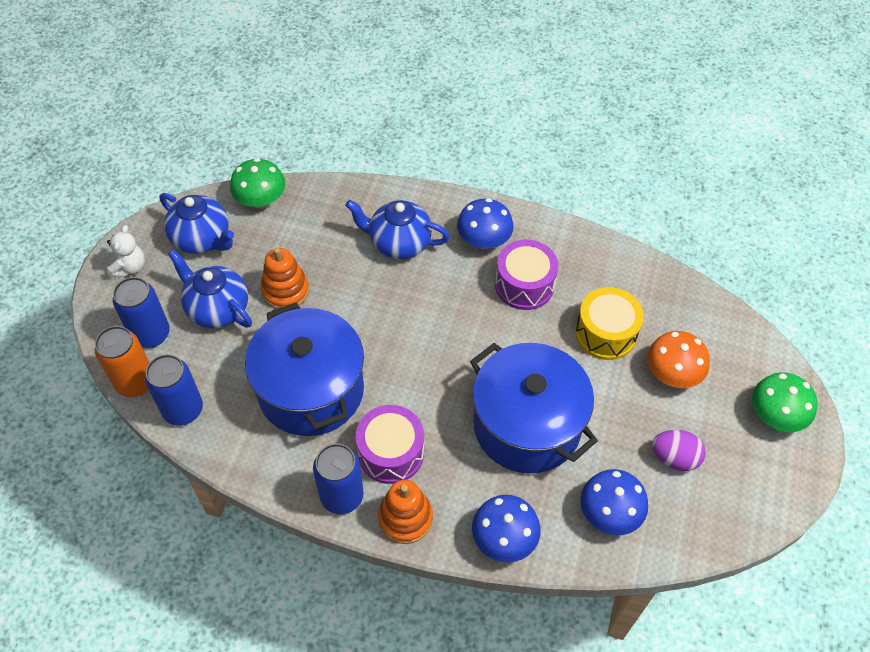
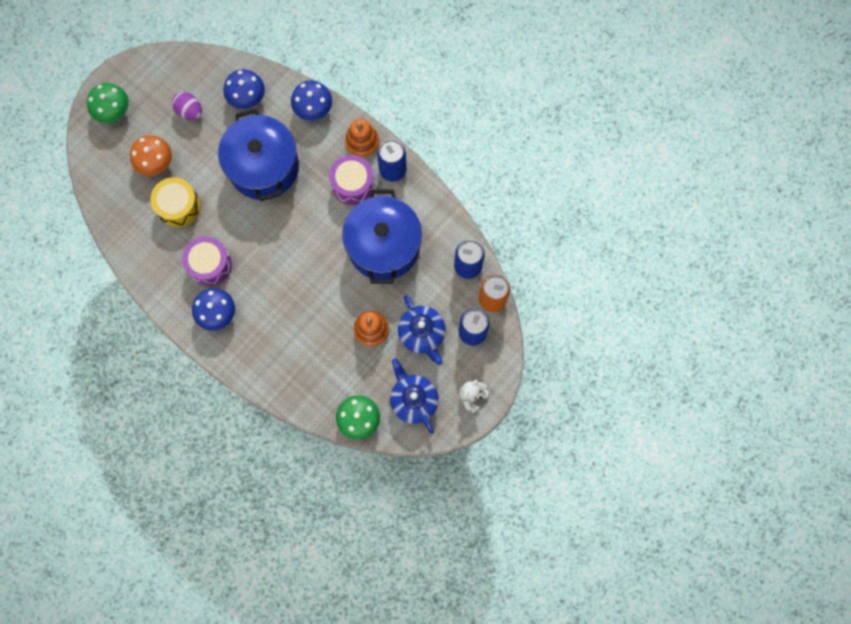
camera: 155 degrees left, 20 degrees up
blue teapot [345,200,450,259] -> none

